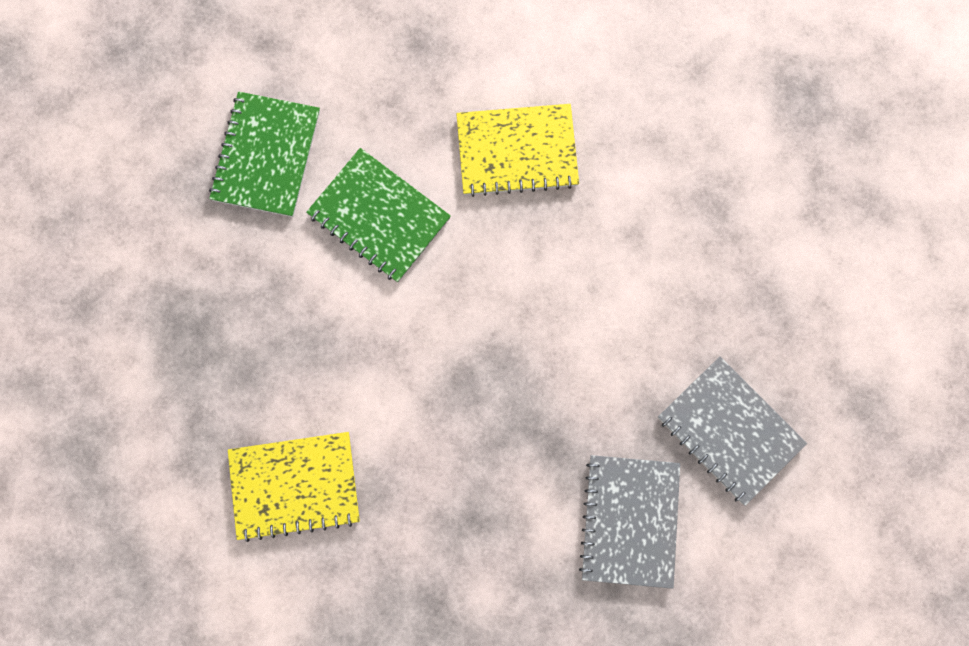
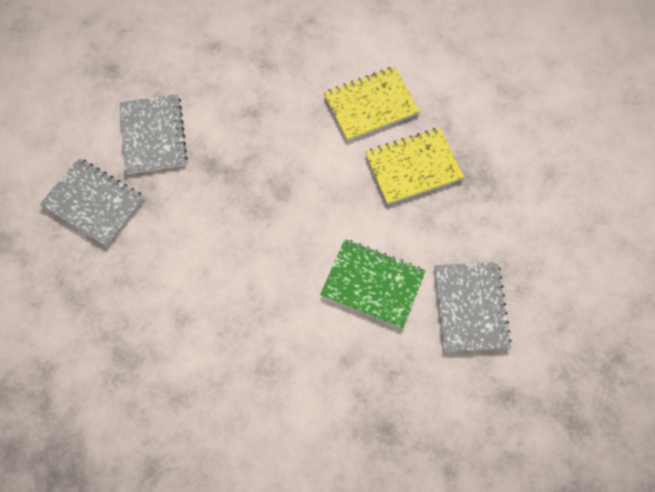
camera: 165 degrees right, 10 degrees down
green notebook [209,92,320,217] -> grey notebook [434,262,512,352]
yellow notebook [456,104,579,197] -> yellow notebook moved to [365,128,464,205]

